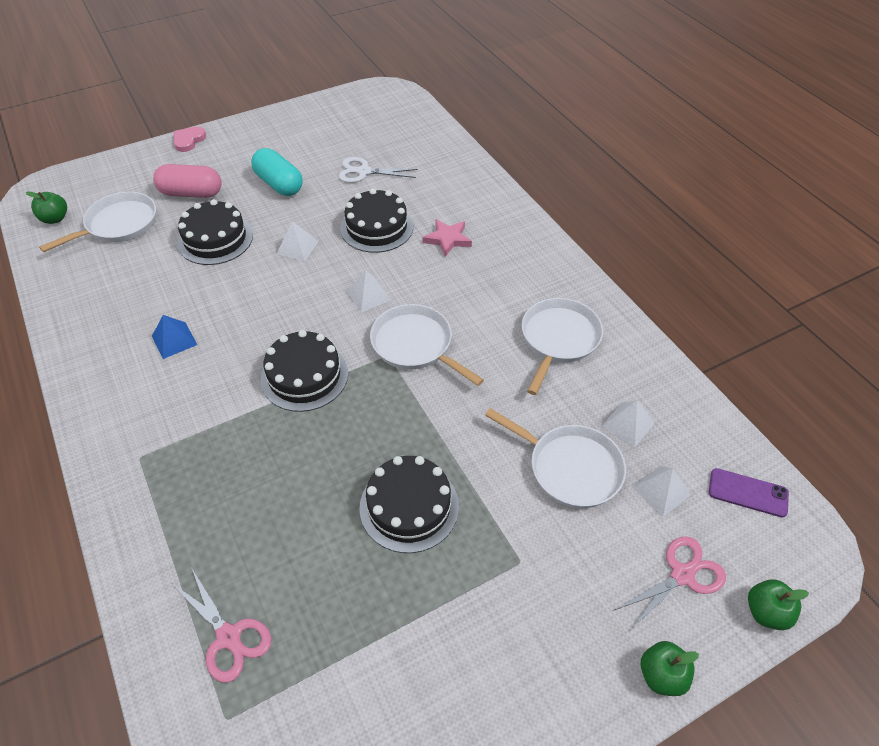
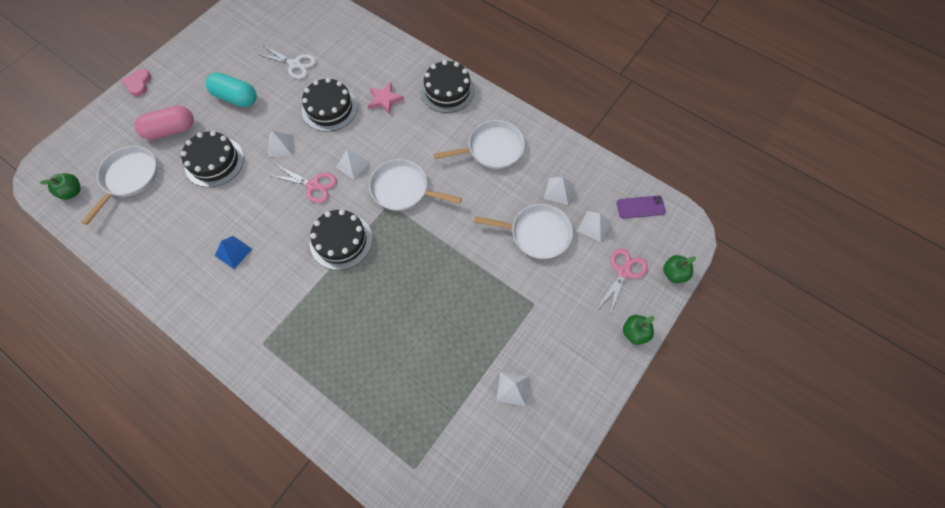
camera: 25 degrees left, 15 degrees up
pink scissors [173,567,272,683] -> pink scissors moved to [269,165,337,203]
white scissors [338,157,418,183] -> white scissors turned 135 degrees counterclockwise [257,46,316,79]
black cake [359,456,459,553] -> black cake moved to [420,60,475,113]
white pan [522,298,603,395] -> white pan turned 75 degrees clockwise [434,120,525,169]
none -> white pyramid [496,372,529,406]

